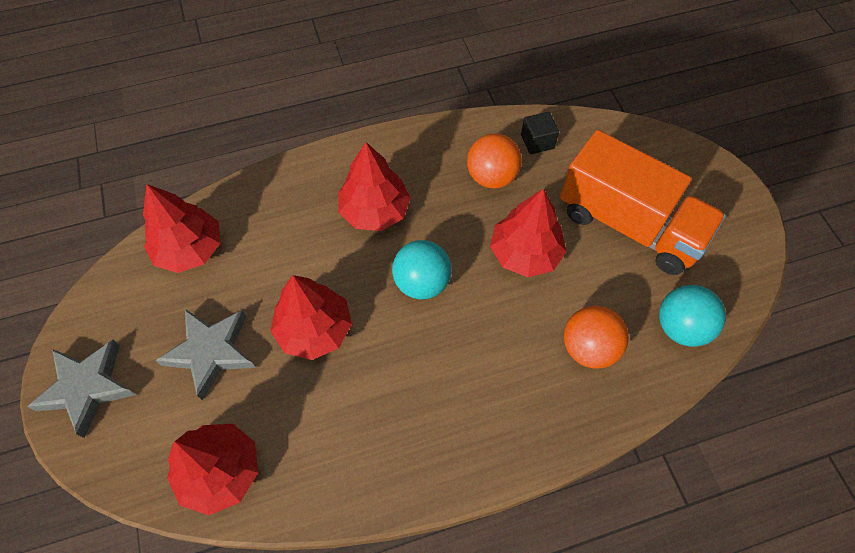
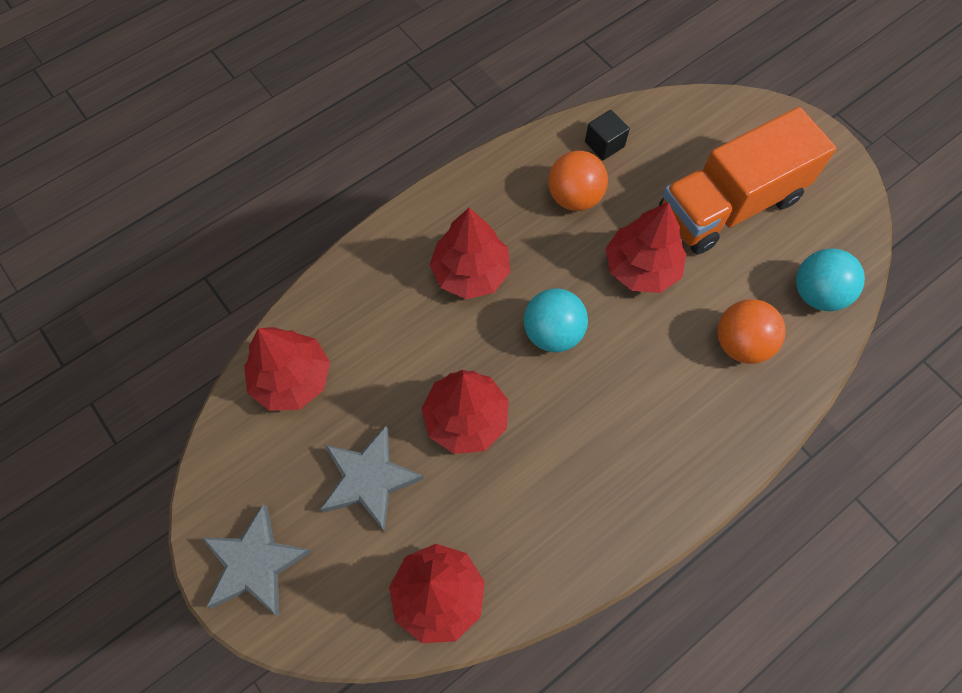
camera: 20 degrees left, 5 degrees up
orange truck [560,130,726,275] -> orange truck turned 135 degrees clockwise [659,107,837,254]

